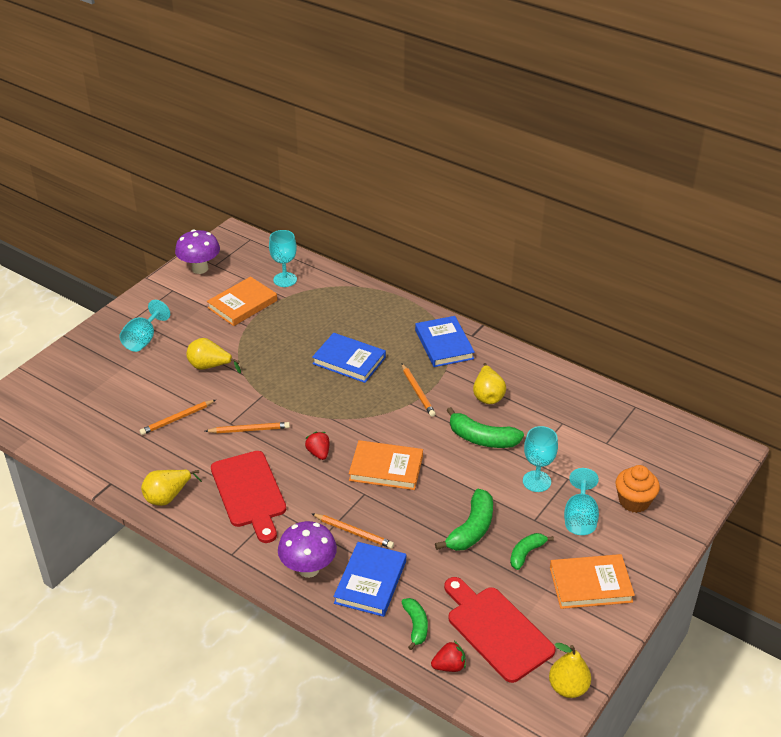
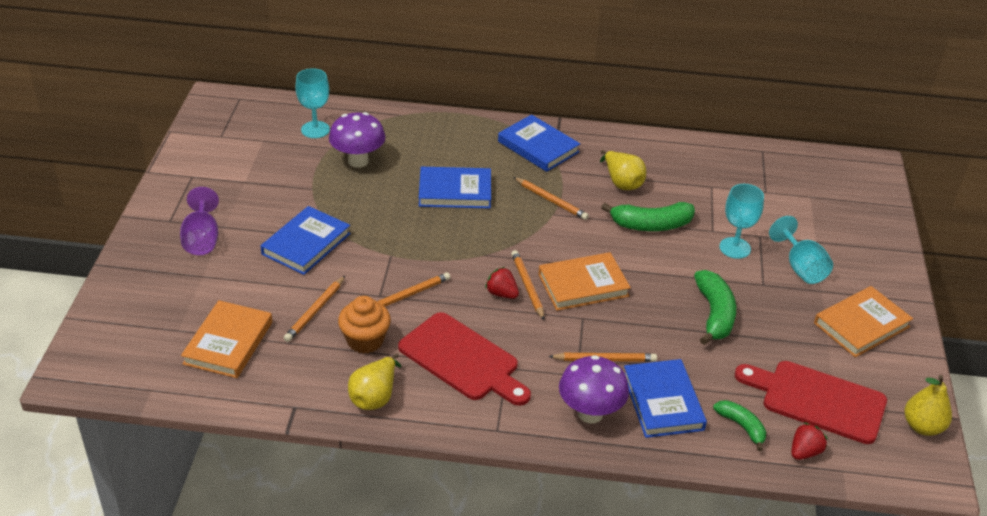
camera: 30 degrees left, 0 degrees up
turquoise goblet [119,300,170,352] -> purple goblet [180,187,219,255]
purple mushroom [175,229,220,274] -> purple mushroom moved to [329,112,386,168]
yellow pear [187,338,241,373] -> blue book [261,206,351,275]
orange book [207,276,277,326] -> orange book moved to [181,300,272,378]
green banana [510,533,554,570] -> none
orange cupcake [616,465,660,513] -> orange cupcake moved to [338,296,391,354]
none -> orange pencil [511,250,544,320]

